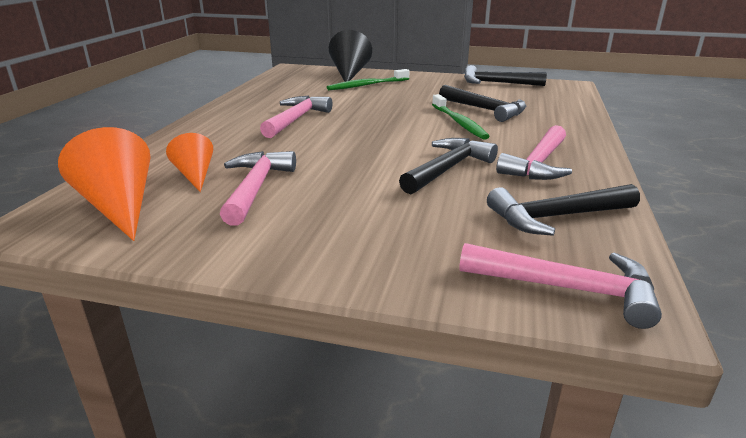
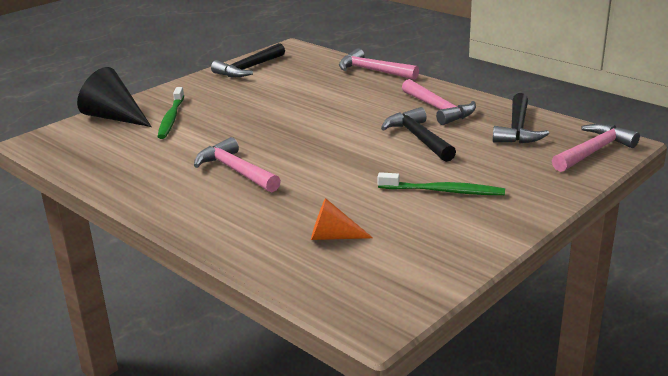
camera: 60 degrees left, 0 degrees up
orange cone [58,127,150,241] -> none
pink hammer [220,151,296,226] -> pink hammer moved to [339,48,419,80]
green toothbrush [432,94,490,140] -> green toothbrush moved to [378,172,505,195]
black hammer [439,85,526,122] -> none

